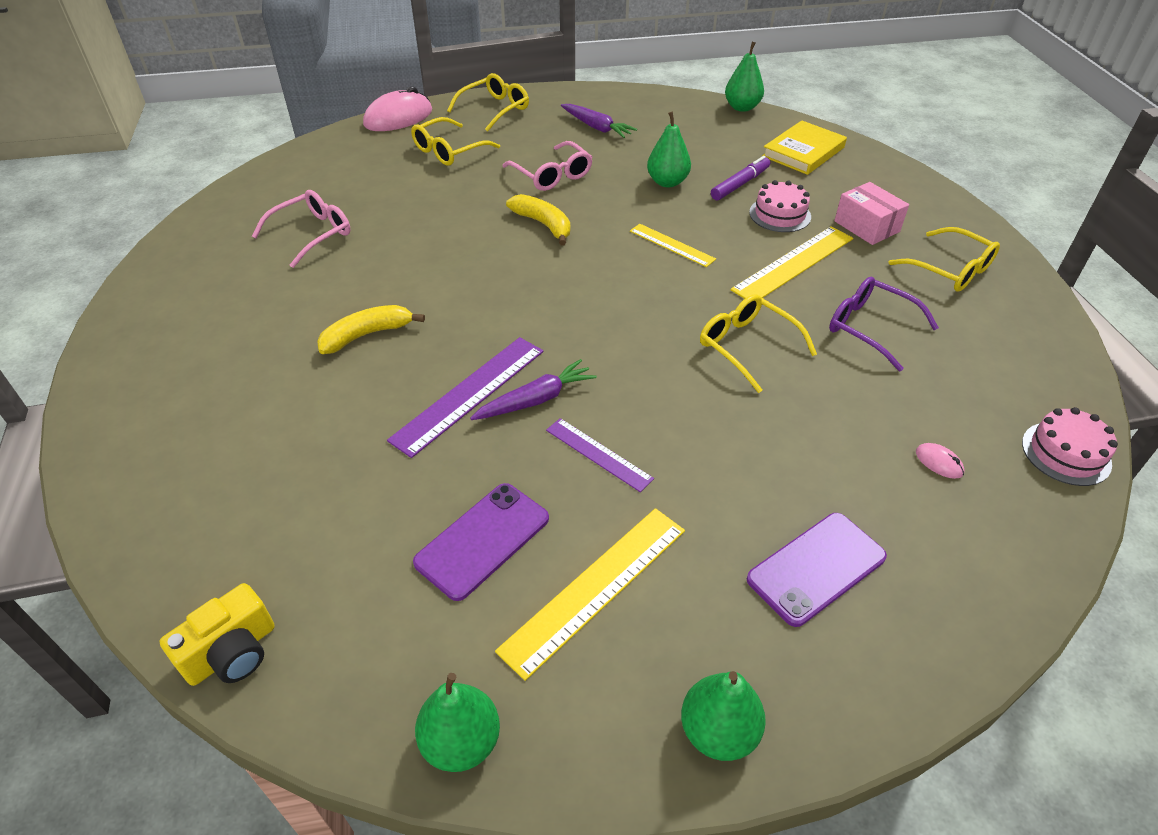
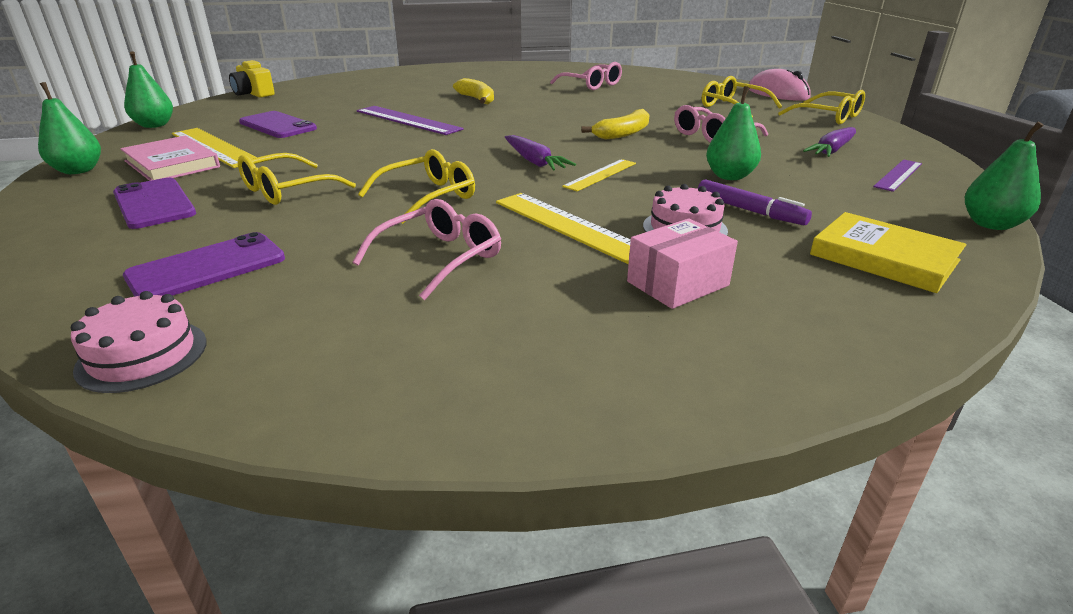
camera: 90 degrees right, 15 degrees down
purple carrot [470,359,597,420] -> purple carrot moved to [505,135,576,171]
purple ruler [546,418,654,492] -> purple ruler moved to [873,159,922,192]
purple glasses [829,277,939,371] -> pink glasses [353,199,501,300]
yellow glasses [888,227,1000,292] -> yellow glasses moved to [238,153,356,205]
pink mouse [916,443,964,479] -> purple phone [123,232,285,296]
none -> pink book [120,136,220,181]

